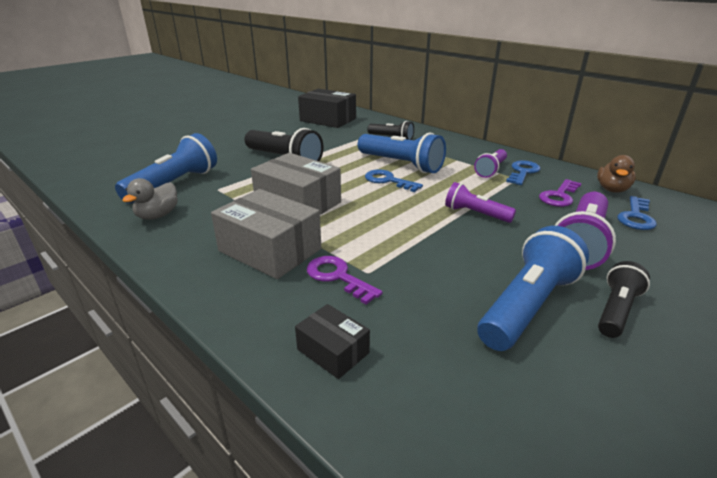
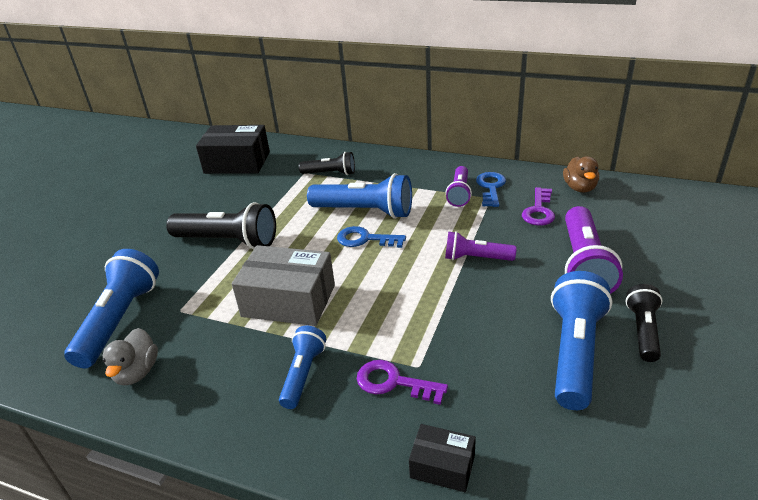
camera: 20 degrees left, 5 degrees up
grey box [211,189,321,279] -> blue flashlight [279,326,326,409]
blue key [617,196,657,230] -> none

